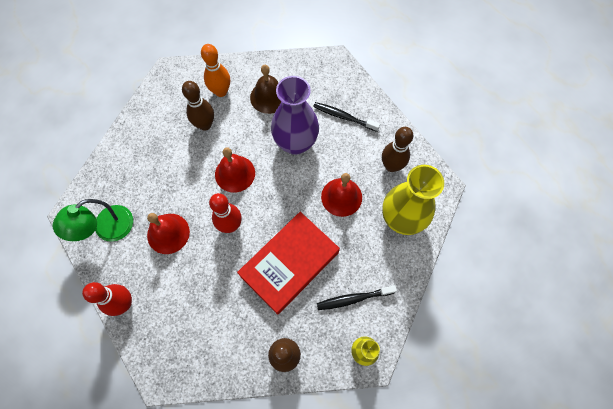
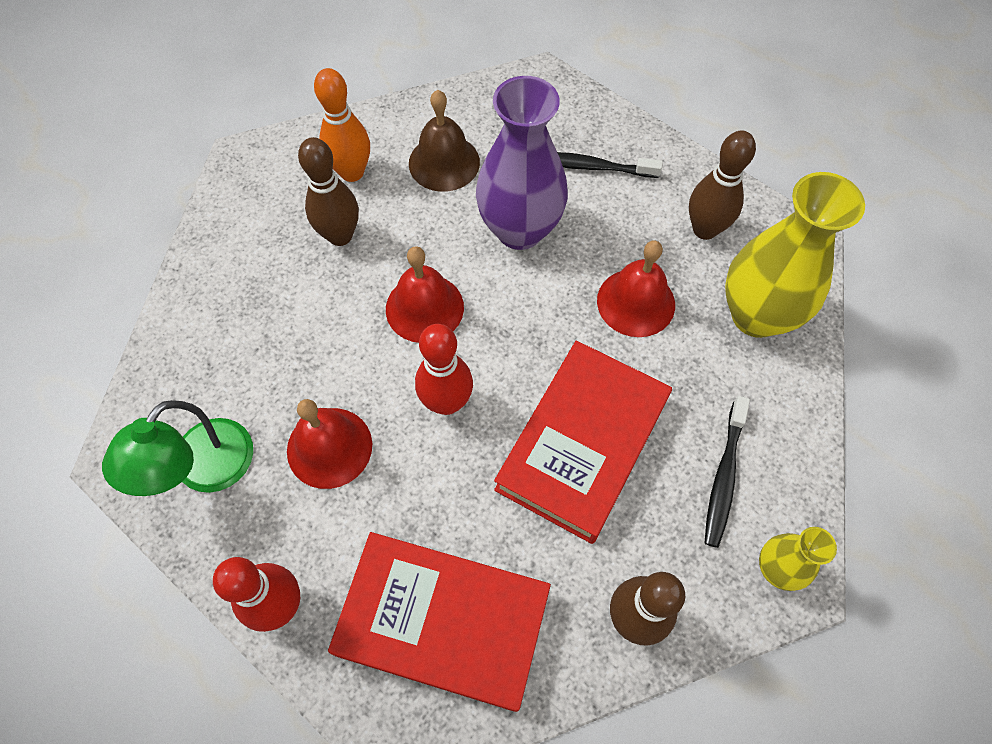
camera: 15 degrees left, 5 degrees down
black toothbrush [317,285,397,310] -> black toothbrush turned 45 degrees counterclockwise [705,396,750,548]
none -> red book [328,532,551,712]

